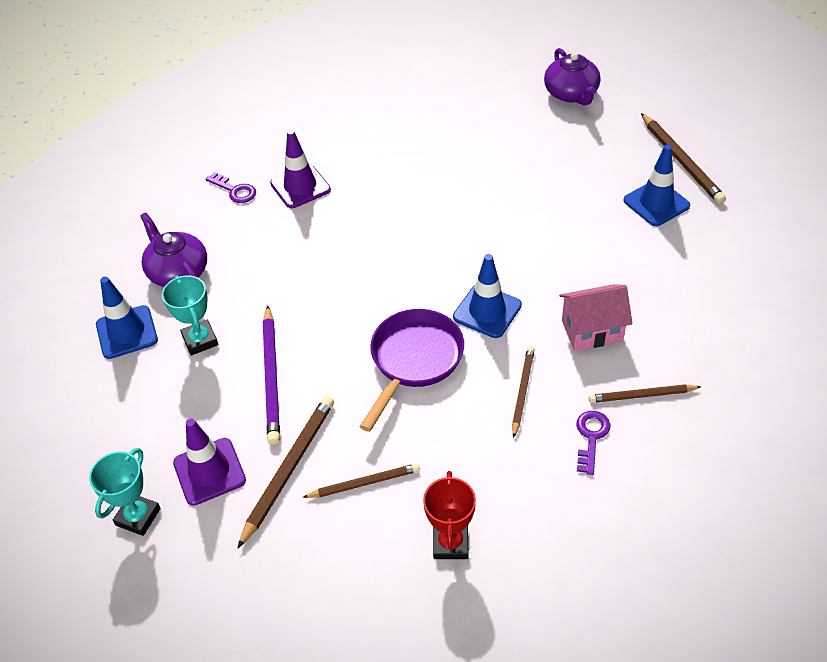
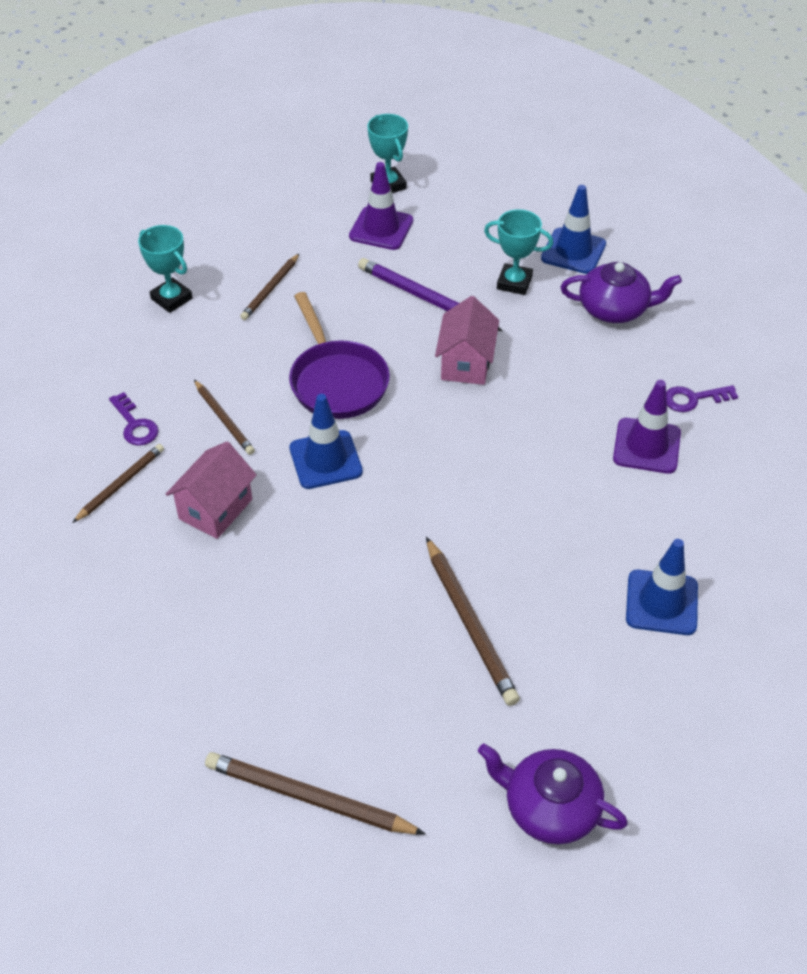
camera: 130 degrees right, 0 degrees up
brown pencil [237,396,334,549] -> brown pencil moved to [426,537,520,706]
red trophy [423,471,476,559] -> turquoise trophy [138,225,193,313]
blue traffic cone [624,145,690,226] -> blue traffic cone moved to [626,539,698,635]
none -> pink house [435,296,499,385]

